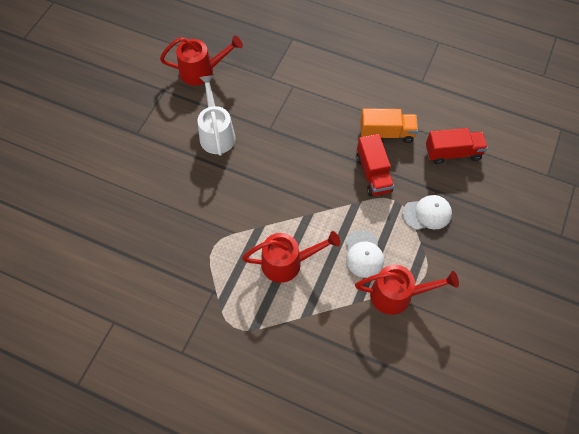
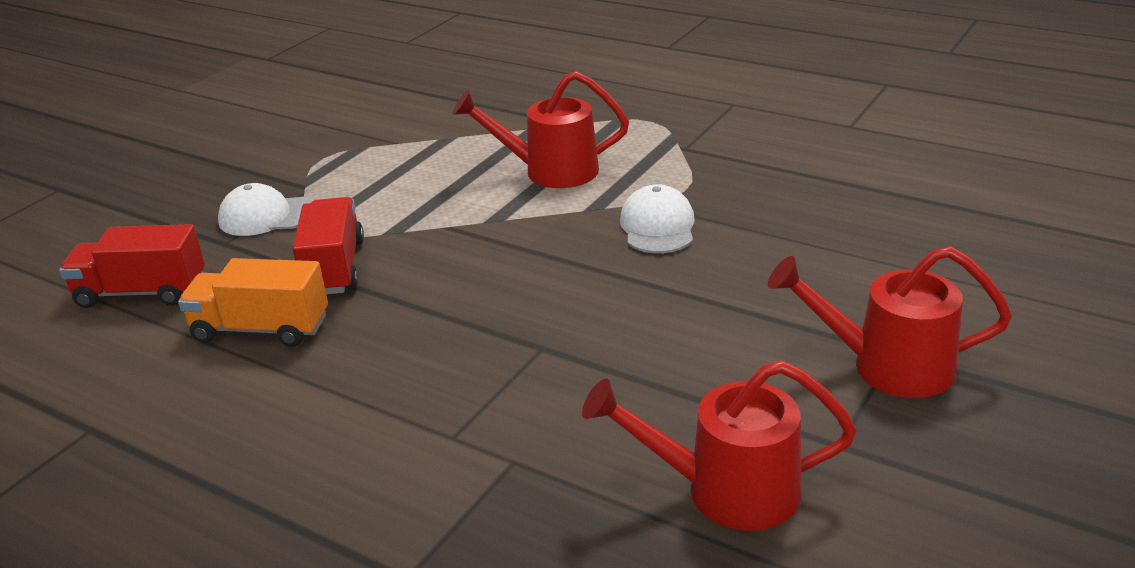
camera: 170 degrees left, 30 degrees down
white watering can [198,75,235,156] -> none
white cap [345,230,384,278] -> white cap moved to [620,184,695,253]
red watering can [355,265,459,315] -> red watering can moved to [768,246,1012,398]

